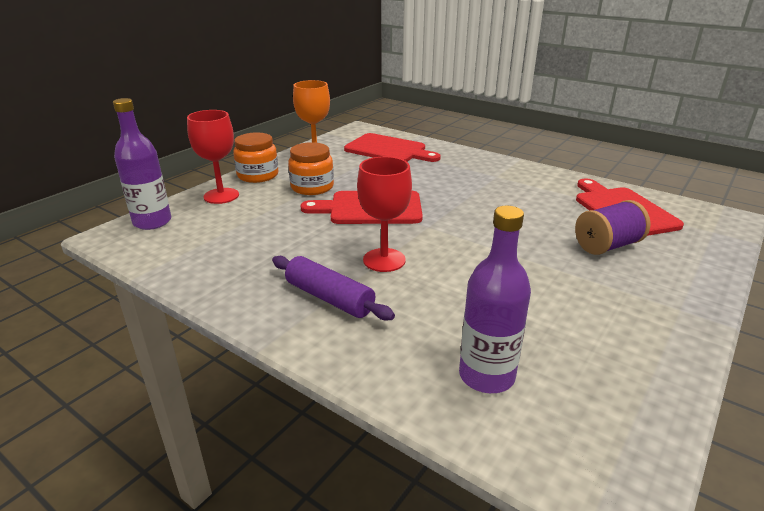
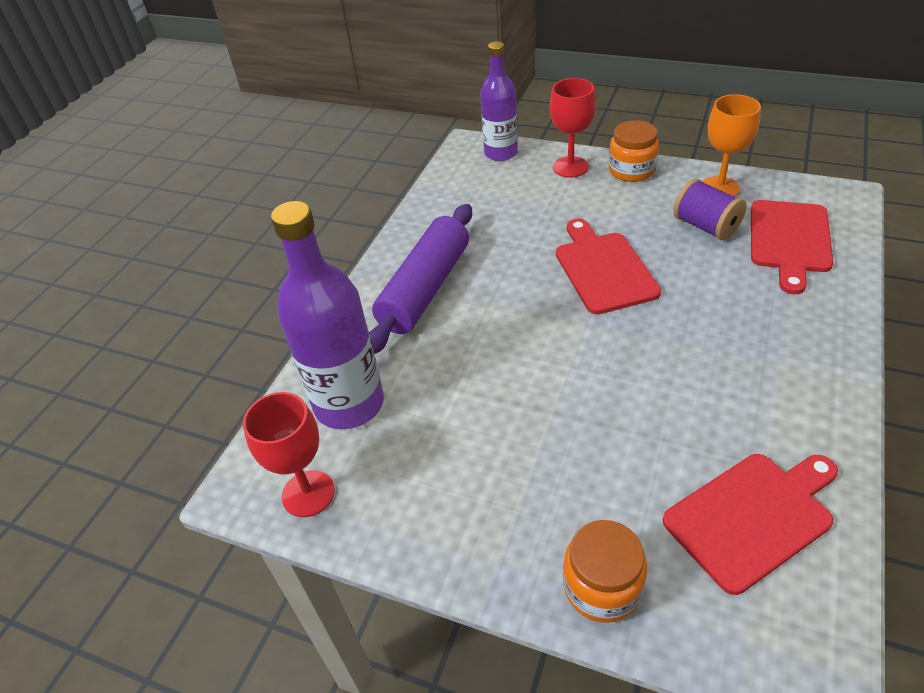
camera: 80 degrees right, 15 degrees up
purple rolling pin [272,256,395,321] -> purple rolling pin [369,204,472,354], size x1.59
orange jar [288,142,334,195] -> orange jar moved to [563,520,647,623]
red goblet [357,157,412,272] -> red goblet moved to [243,392,335,517]
purple bottle [459,206,531,393] -> purple bottle [271,201,384,429], size x1.52
purple spool [575,200,650,255] -> purple spool moved to [673,179,746,240]

